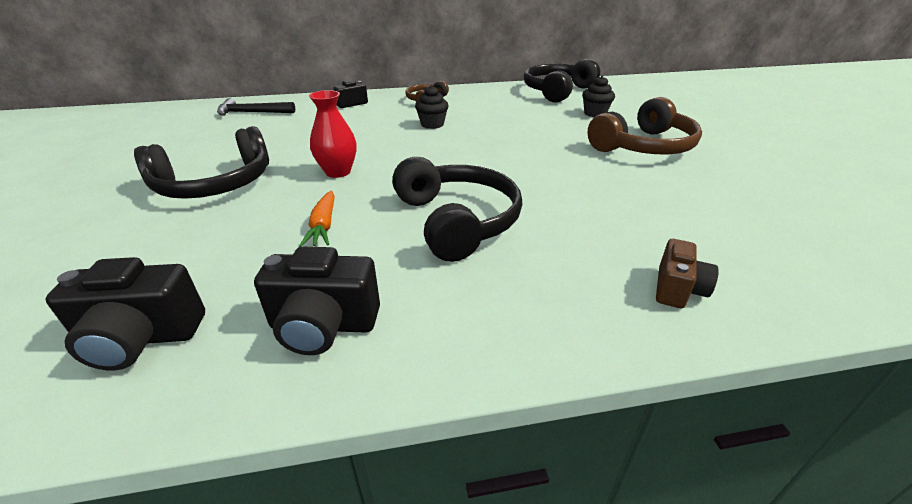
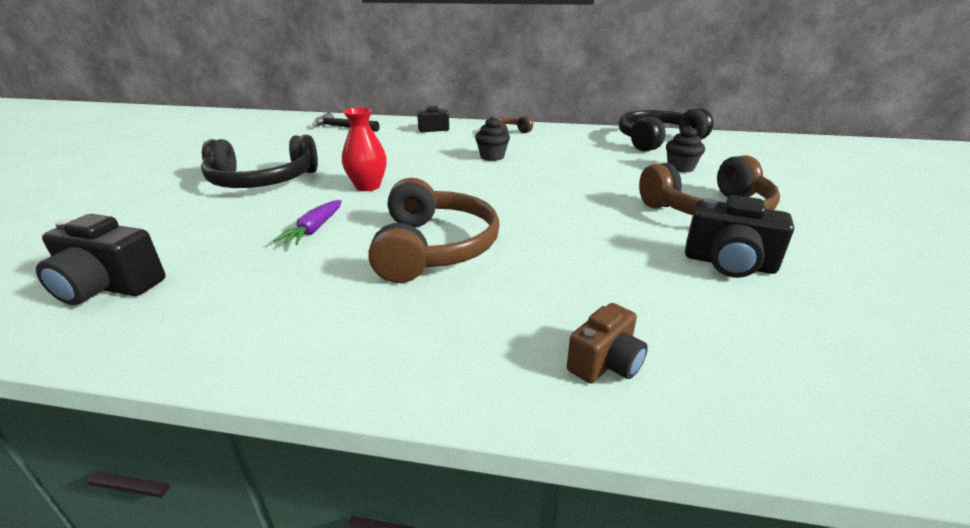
camera: 20 degrees right, 5 degrees down
black camera [254,247,380,355] -> black camera moved to [685,195,794,278]
orange carrot [299,191,335,247] -> purple carrot [273,200,342,245]
black headphones [392,157,522,262] -> brown headphones [368,178,500,283]

